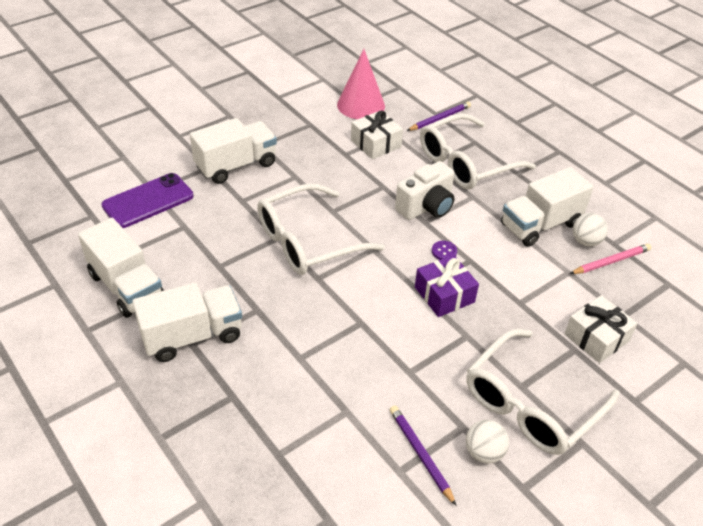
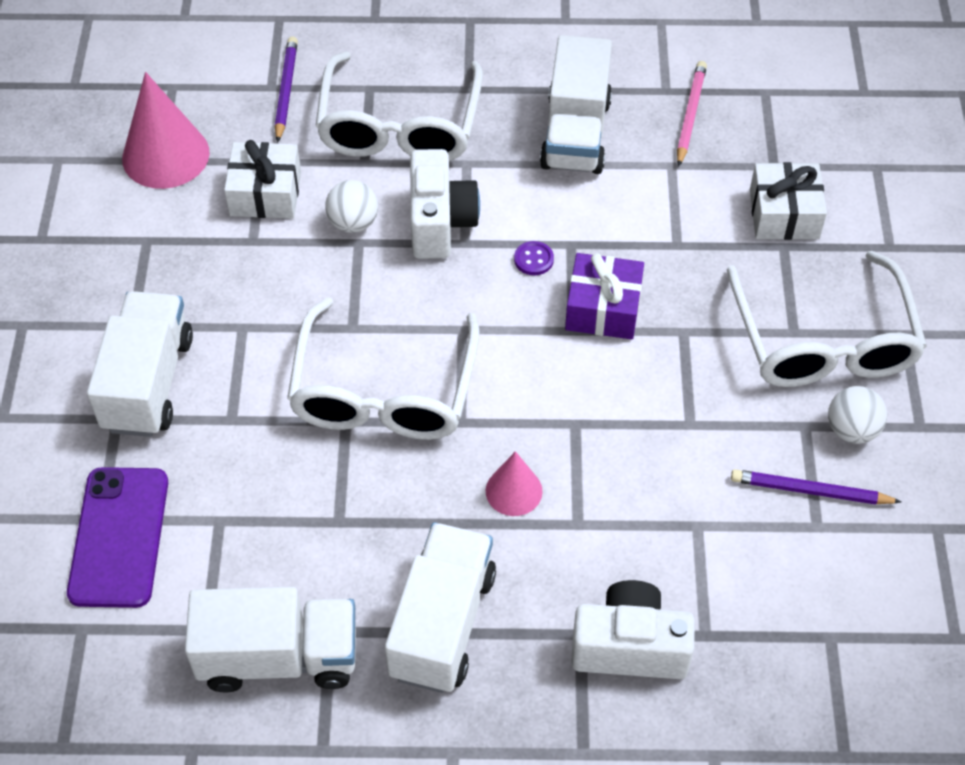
camera: 50 degrees left, 10 degrees up
white ball [573,213,608,246] -> white ball moved to [326,180,378,233]
none -> pink cone [486,451,543,516]
none -> white camera [571,580,695,679]

